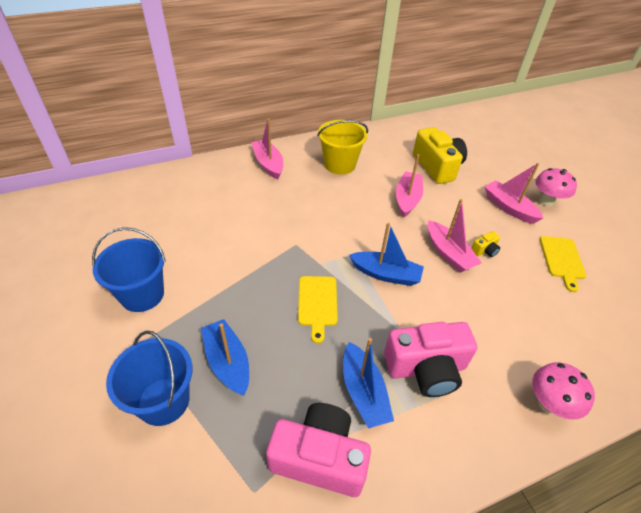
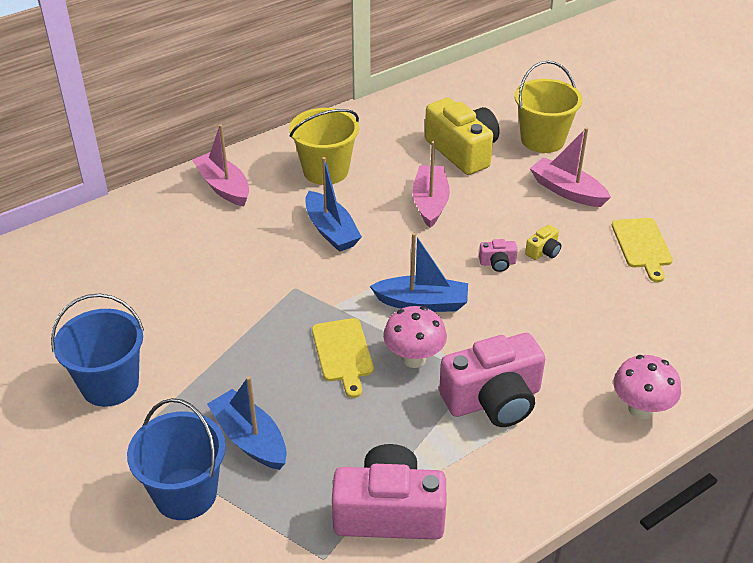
camera: 10 degrees left, 5 degrees down
blue boat [343,338,394,429] -> blue boat moved to [305,157,362,252]
pink boat [428,199,482,273] -> pink camera [479,239,518,272]
pink mushroom [535,168,577,207] -> pink mushroom moved to [383,306,447,368]
none -> yellow bucket [515,61,582,153]

